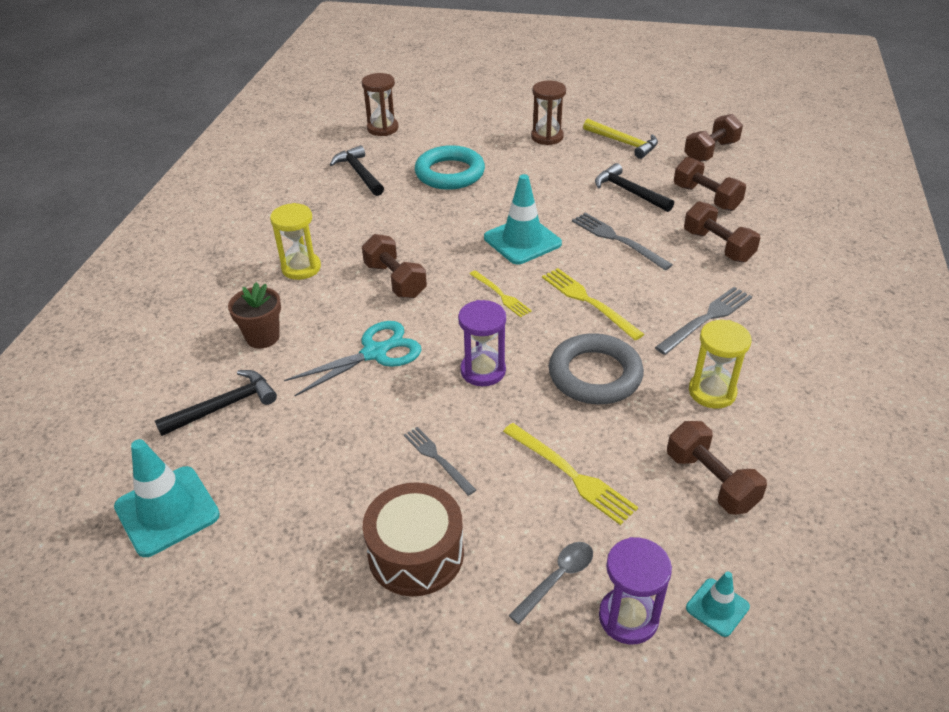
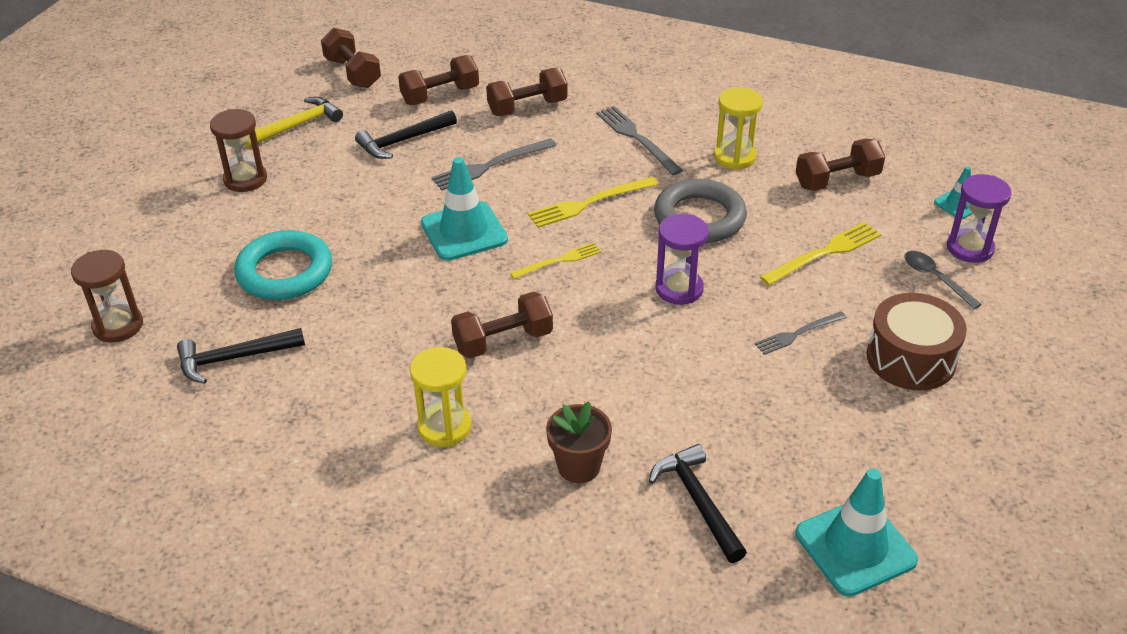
camera: 80 degrees left, 0 degrees up
turquoise scissors [284,321,421,396] -> none

